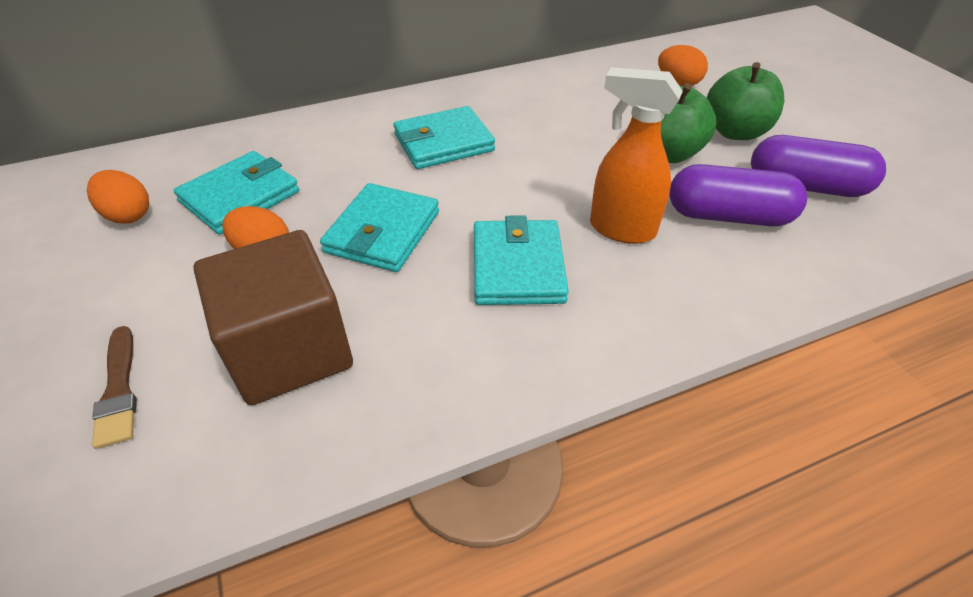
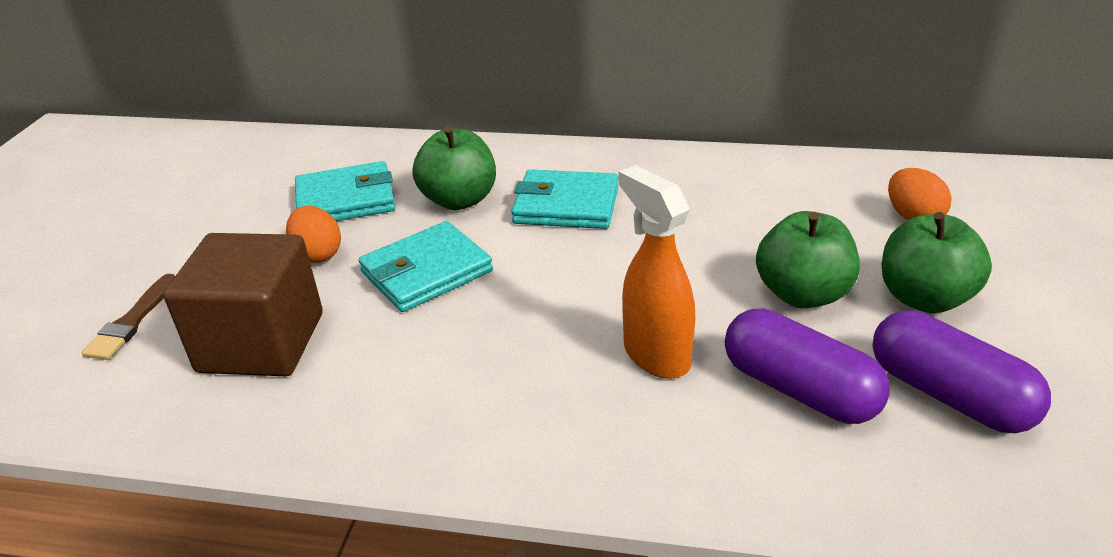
camera: 35 degrees right, 10 degrees down
orange egg [87,170,149,224] -> none
turquoise wallet [474,215,569,305] -> none
none -> green apple [412,126,496,210]

